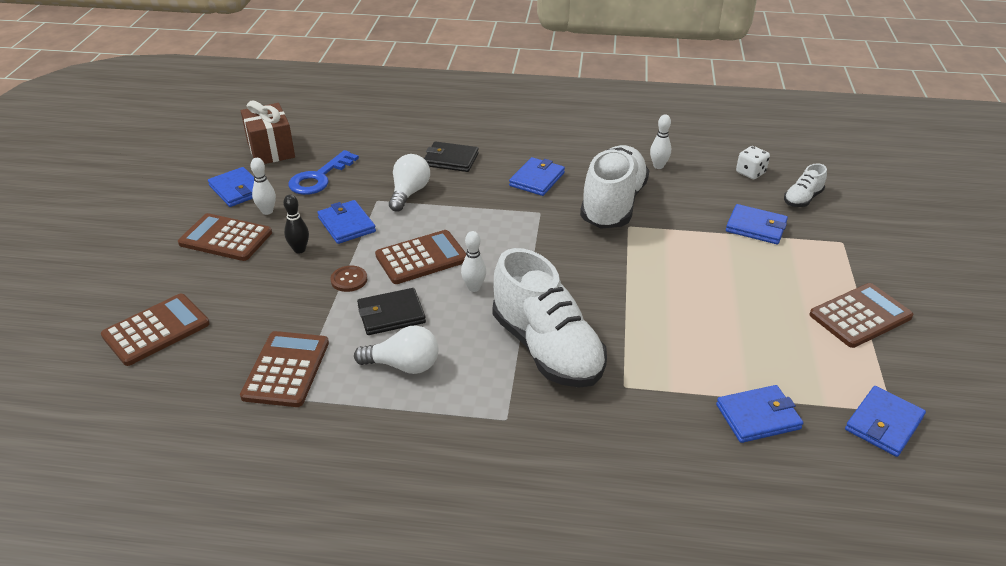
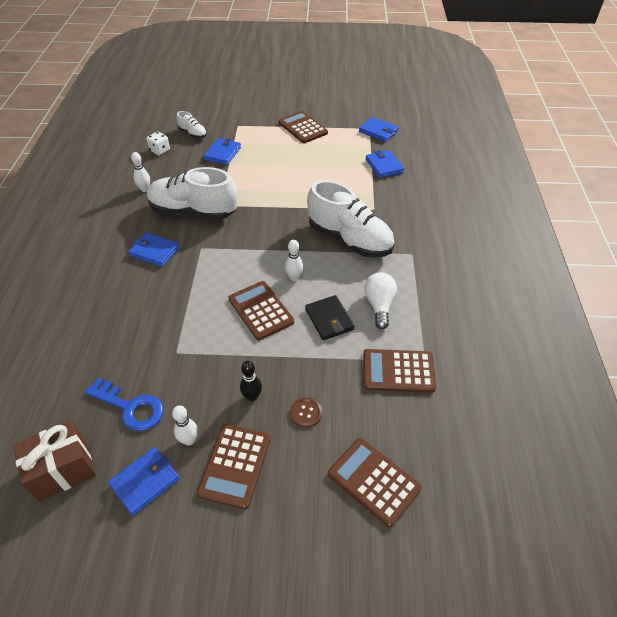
camera: 95 degrees left, 10 degrees up
blue wallet [317,200,376,244] -> none
brown button [330,266,367,292] -> brown button moved to [290,397,322,428]
white light bulb [389,154,430,212] -> none
black wallet [424,141,479,172] -> none
white shoe [493,248,607,387] -> white shoe turned 75 degrees clockwise [307,180,394,258]

